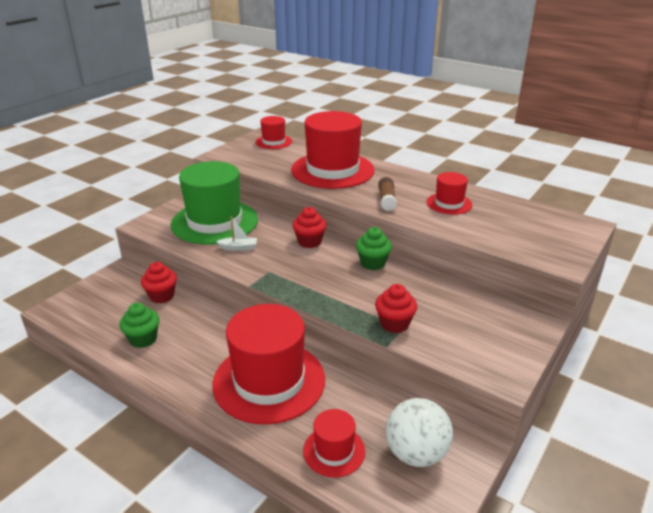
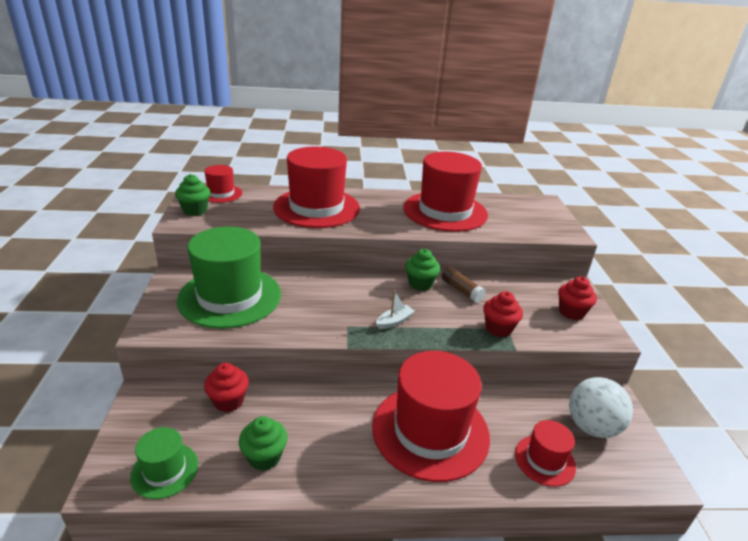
camera: 40 degrees left, 0 degrees up
white boat [216,216,257,251] -> white boat moved to [376,290,415,329]
red cupcake [292,207,327,248] -> red cupcake moved to [558,276,597,320]
brown glue stick [378,177,397,211] -> brown glue stick moved to [442,267,486,303]
red hat [427,172,472,215] -> red hat [403,152,488,232], size x2.05
none -> green hat [130,427,198,499]
none -> green cupcake [175,174,210,216]

